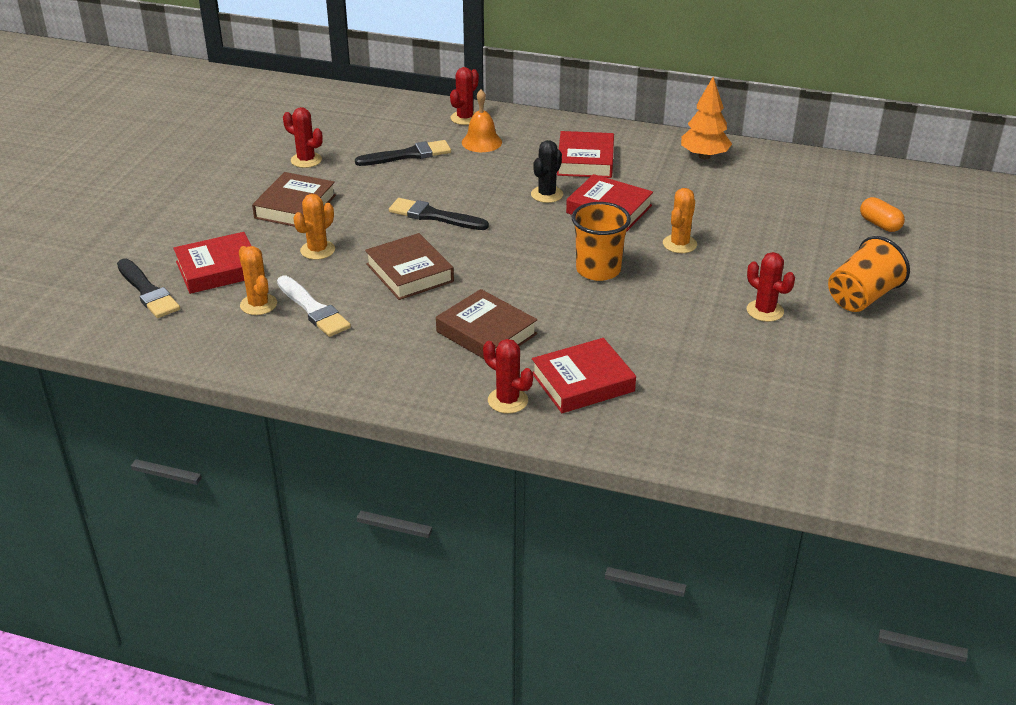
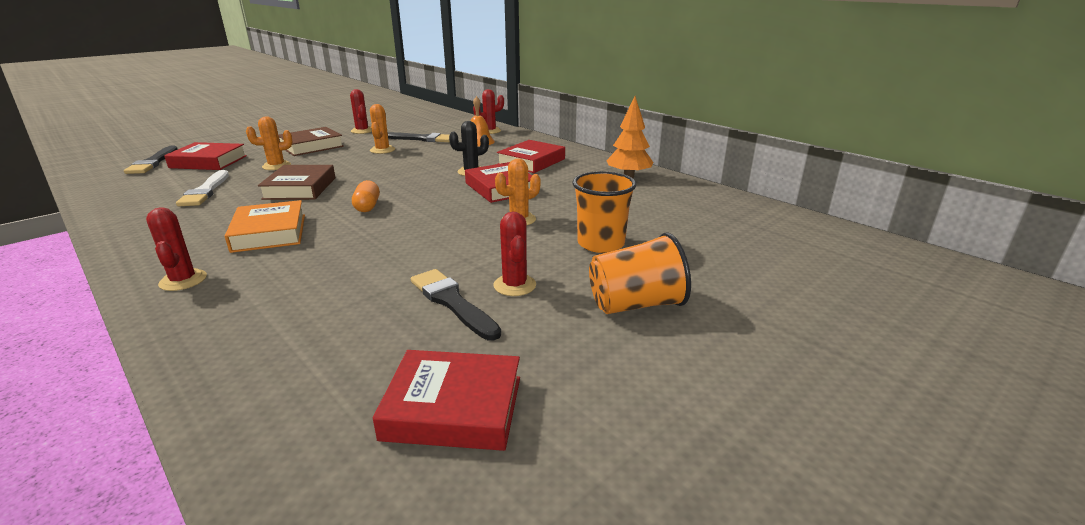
camera: 30 degrees right, 10 degrees down
orange cactus [239,246,277,315] -> orange cactus moved to [370,104,395,154]
black brush [389,198,489,230] -> black brush moved to [411,269,501,340]
brown book [436,289,537,359] -> orange book [225,200,305,253]
red book [532,338,636,413] -> red book moved to [373,350,520,451]
orange cup [572,202,631,281] -> orange cup moved to [572,171,636,253]
orange capsule [860,197,905,232] -> orange capsule moved to [352,180,380,212]

